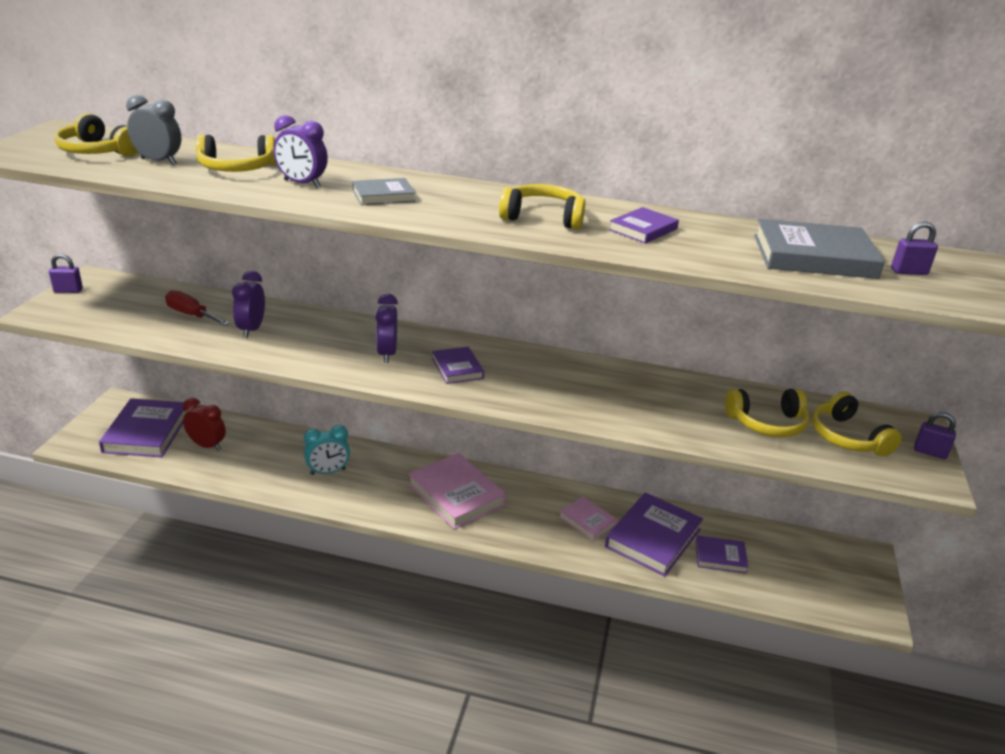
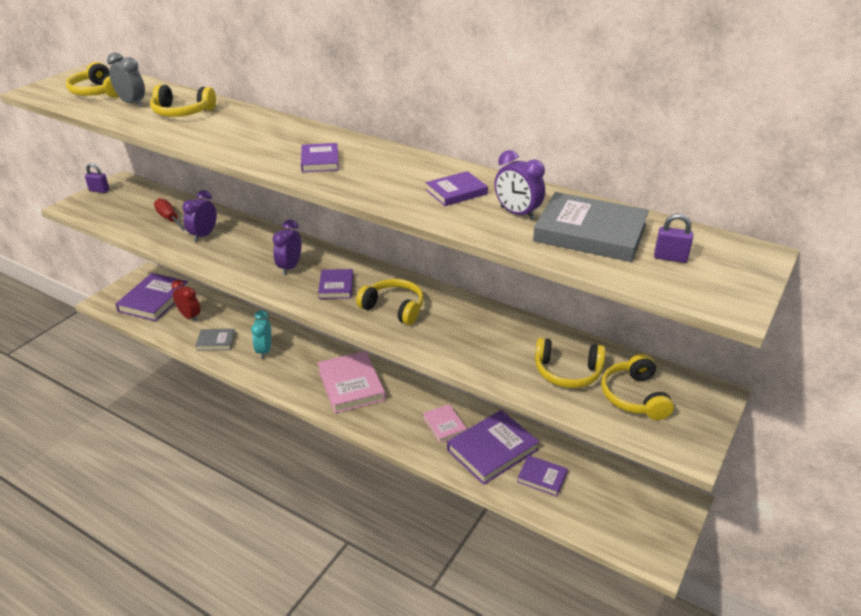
camera: 20 degrees right, 5 degrees up
purple clock [274,115,328,188] -> purple clock moved to [494,150,545,220]
turquoise clock [304,425,350,475] -> turquoise clock turned 90 degrees clockwise [251,310,272,359]
grey book [352,178,416,205] -> grey book moved to [195,329,236,351]
yellow headphones [499,184,586,230] -> yellow headphones moved to [356,279,424,325]
purple padlock [914,412,956,459] -> none
none -> purple book [301,143,339,172]

